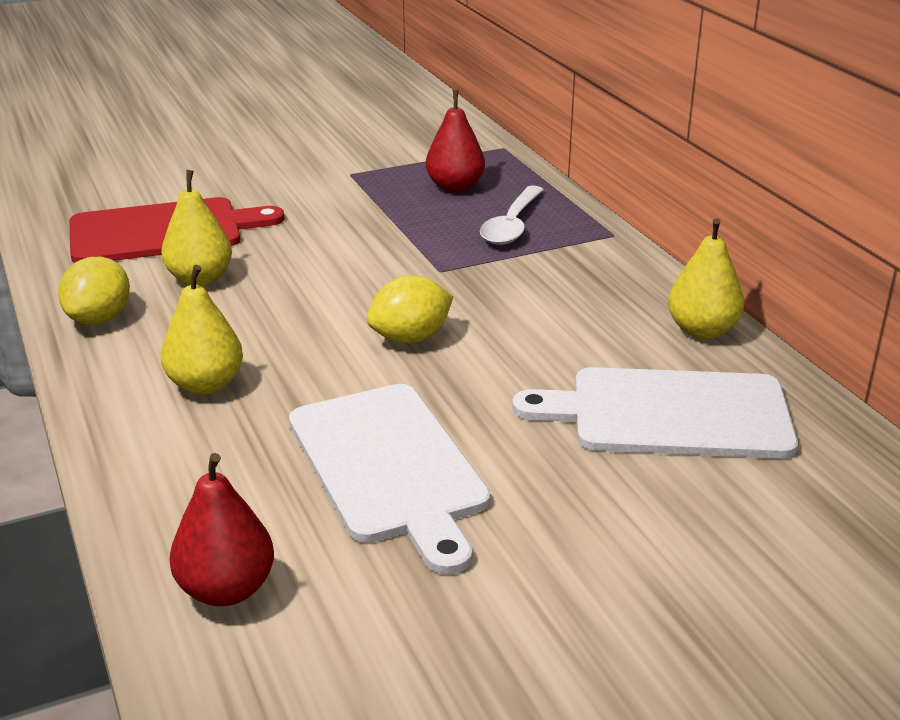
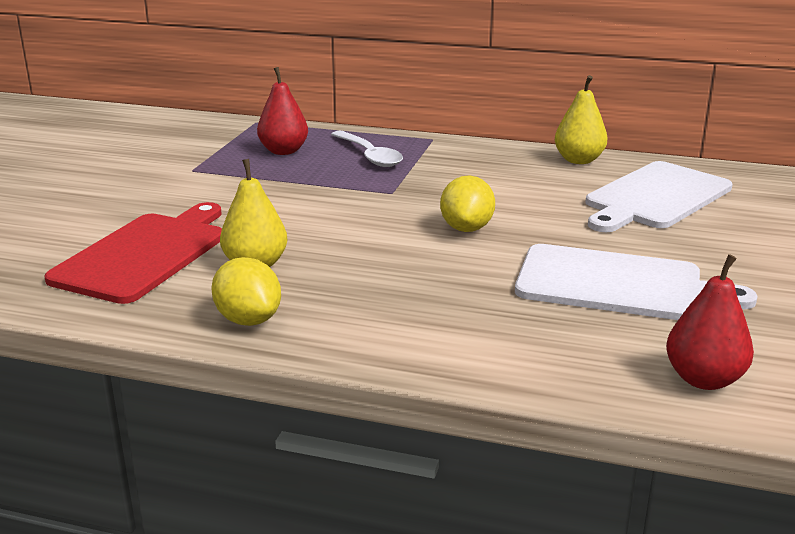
camera: 50 degrees left, 5 degrees down
yellow pear [161,265,243,395] -> none

